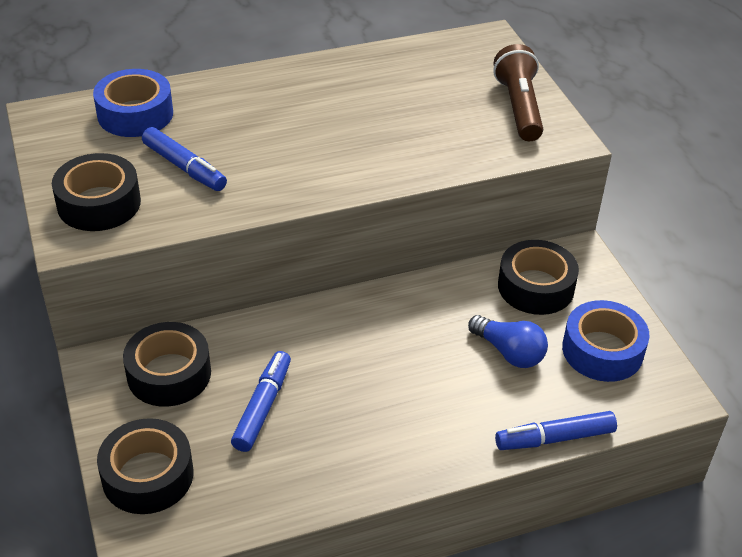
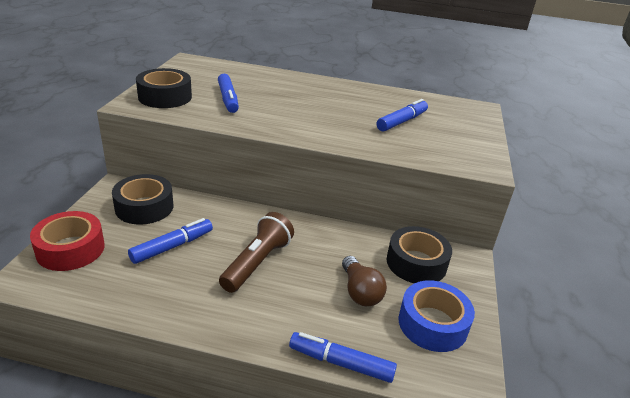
camera: 30 degrees right, 10 degrees down
blue tape [93,69,173,137] -> none
black tape [97,418,193,514] -> red tape [30,211,105,271]
blue light bulb [468,315,548,368] -> brown light bulb [342,256,387,306]
brown flashlight [493,44,543,141] -> brown flashlight moved to [219,212,294,293]
none -> blue marker [376,99,428,132]

